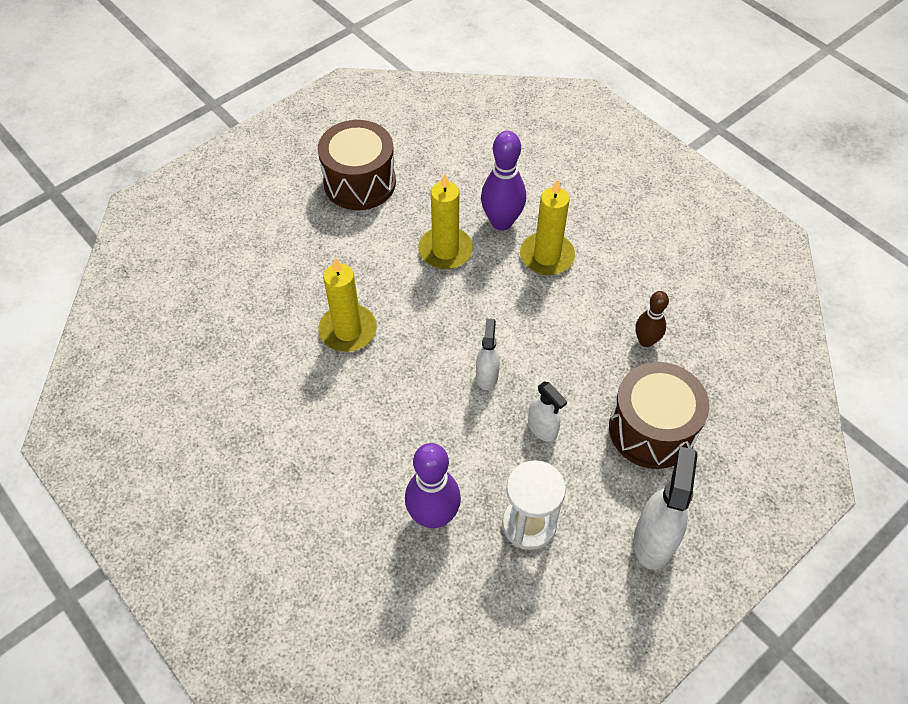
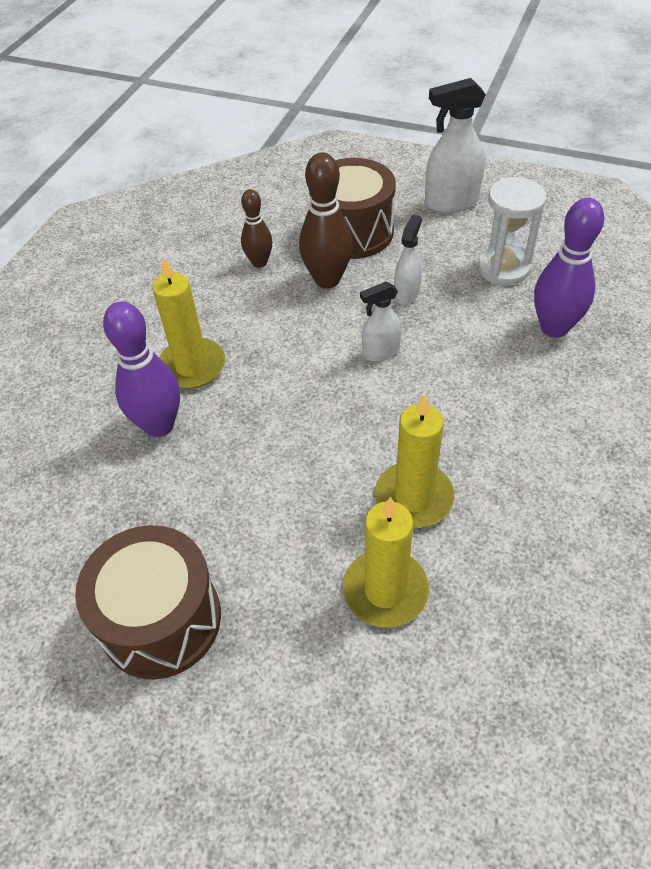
camera: 115 degrees left, 5 degrees down
yellow candle [418,173,473,269] -> yellow candle moved to [343,497,429,628]
none -> brown bowling pin [299,152,353,288]

